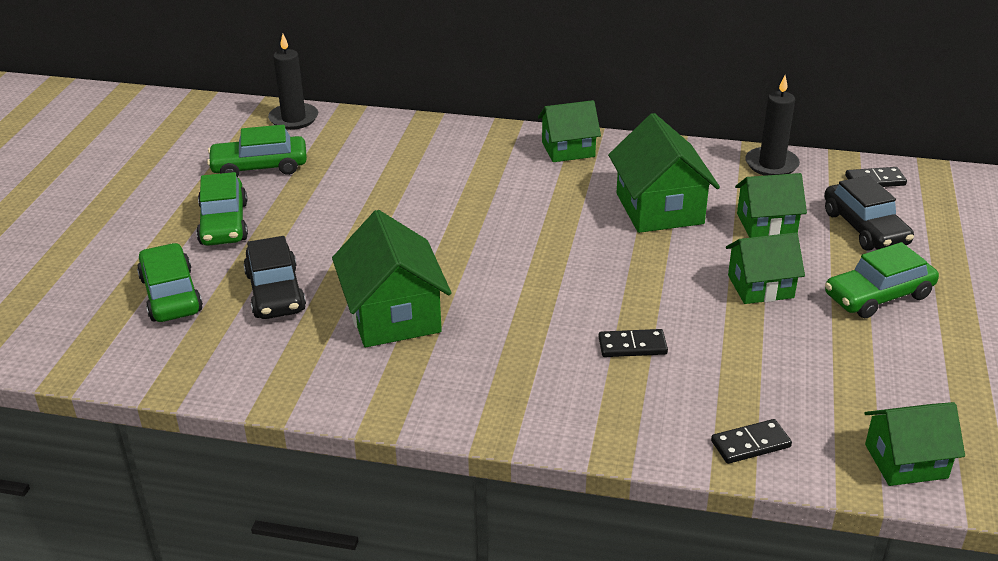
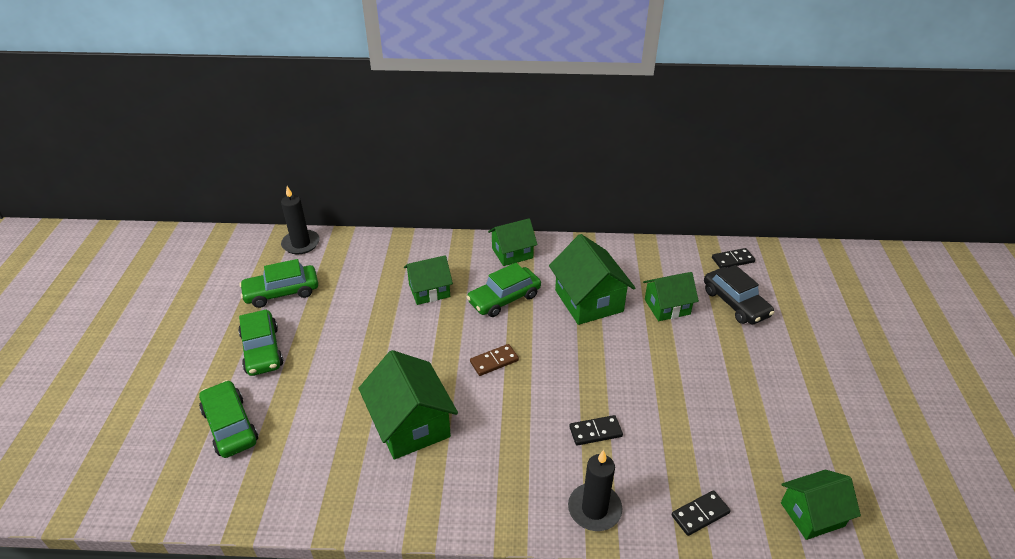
camera: 10 degrees left, 5 degrees up
black car [243,236,306,319] -> none
green house [726,232,805,304] -> green house moved to [404,255,453,305]
black candle [745,76,800,176] -> black candle moved to [568,450,622,531]
green car [825,242,939,318] -> green car moved to [466,263,541,317]
none -> brown domino [470,344,519,376]

